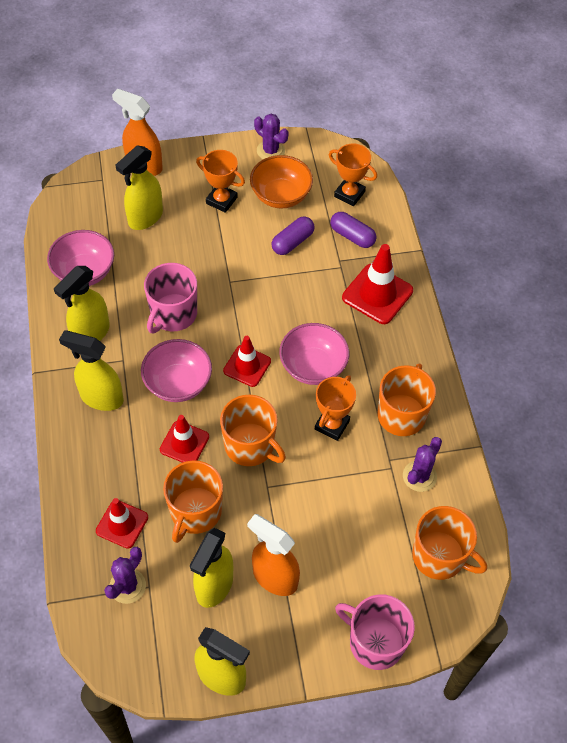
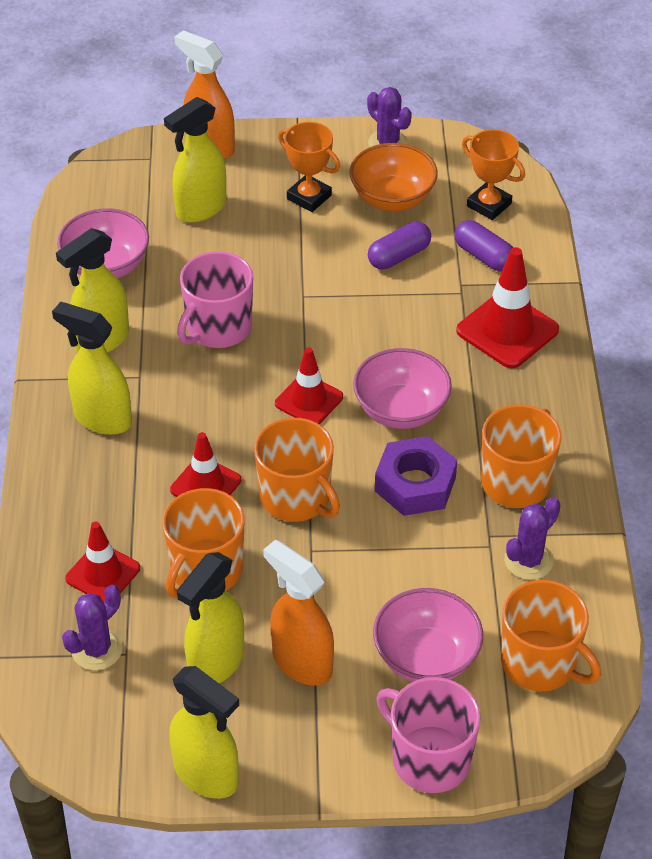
camera: 10 degrees right, 10 degrees down
pink bowl [141,339,212,402] -> pink bowl moved to [373,588,483,682]
orange trophy [315,375,356,441] -> purple nut [375,436,457,516]

